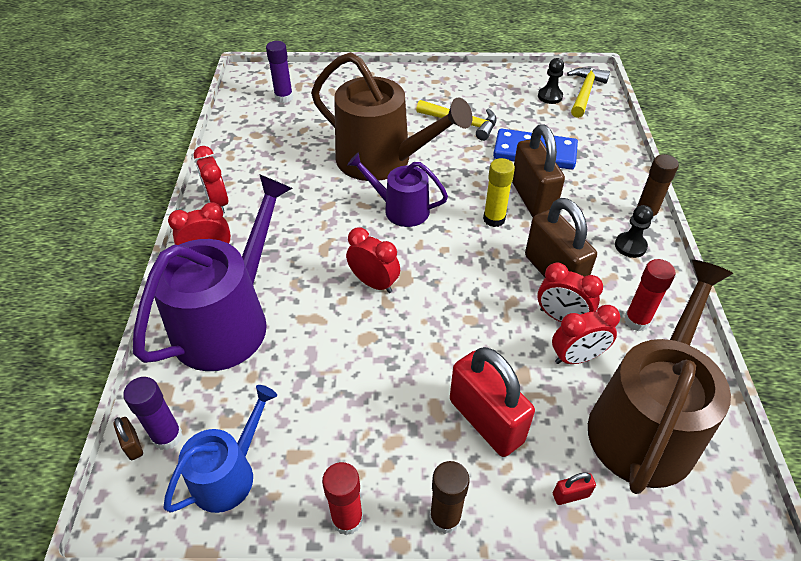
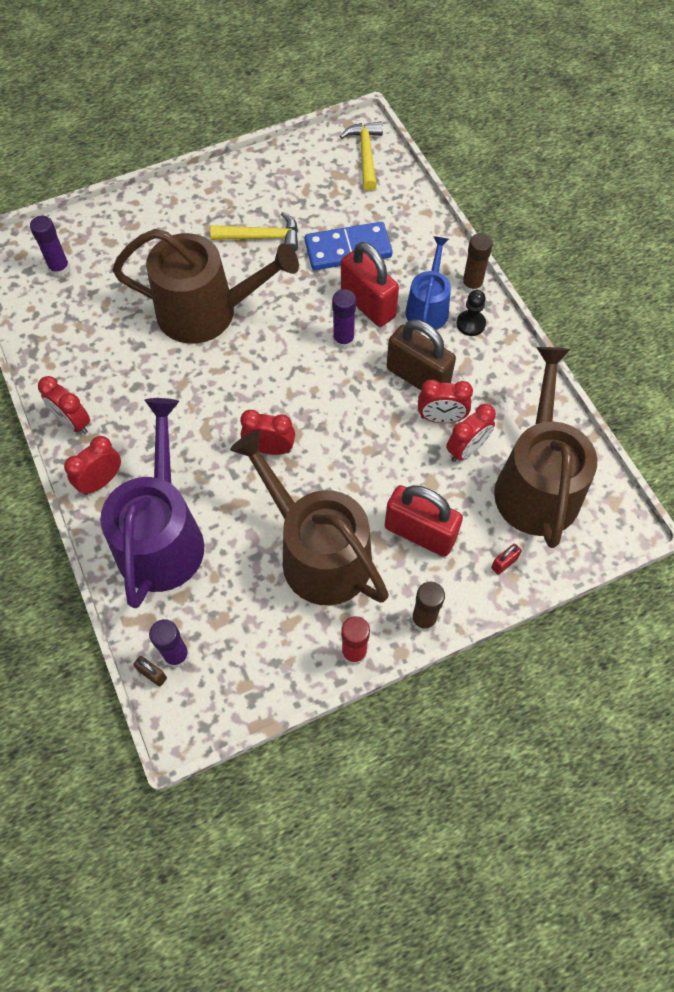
camera: 25 degrees left, 15 degrees up
blue watering can [164,385,277,513] -> blue watering can moved to [405,236,451,330]
purple watering can [347,152,448,227] -> none
yellow glue stick [483,158,515,227] -> purple glue stick [332,289,356,349]
brown padlock [512,124,565,217] -> red padlock [341,242,399,327]
black pawn [538,58,564,104] -> none
red glue stick [624,259,675,331] -> none
none -> brown watering can [230,430,389,606]

